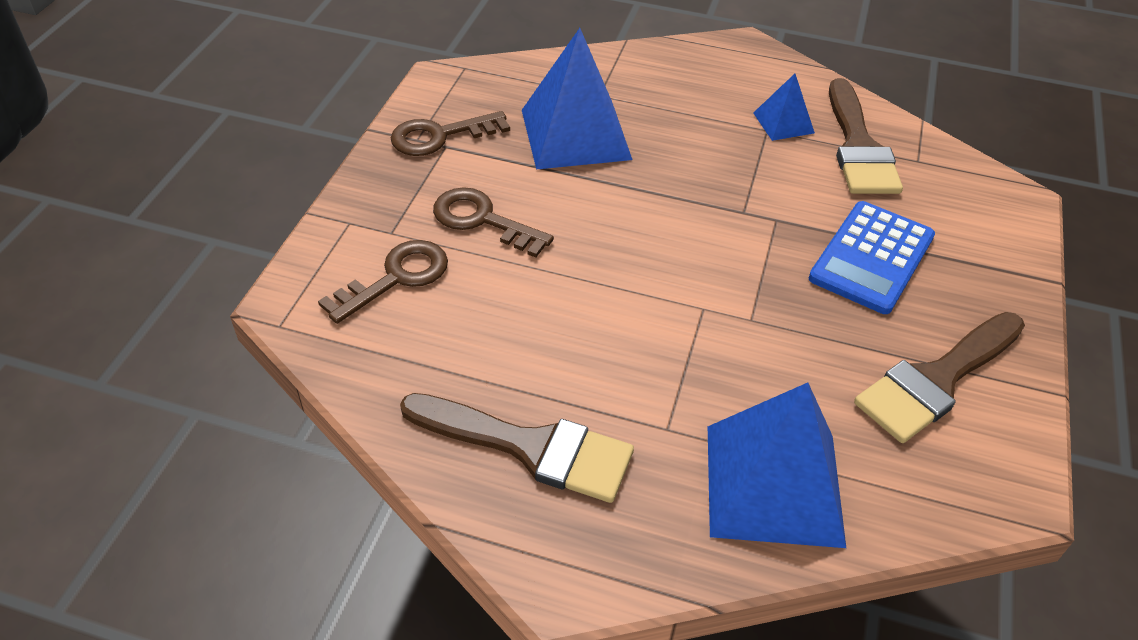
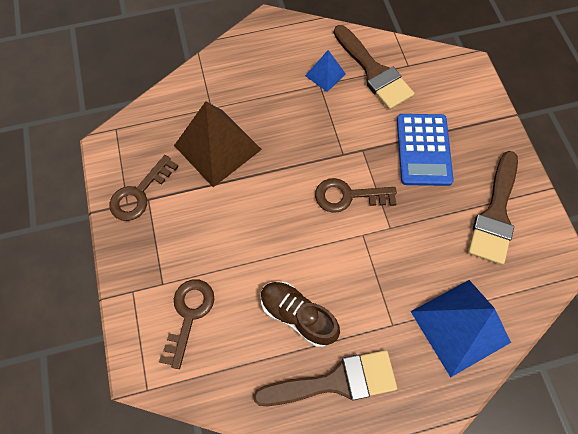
camera: 30 degrees left, 20 degrees up
brown key [433,187,554,257] -> brown key moved to [315,178,397,213]
blue pyramid [522,28,632,170] -> brown pyramid [174,101,262,187]
none -> brown shoe [261,281,340,347]

